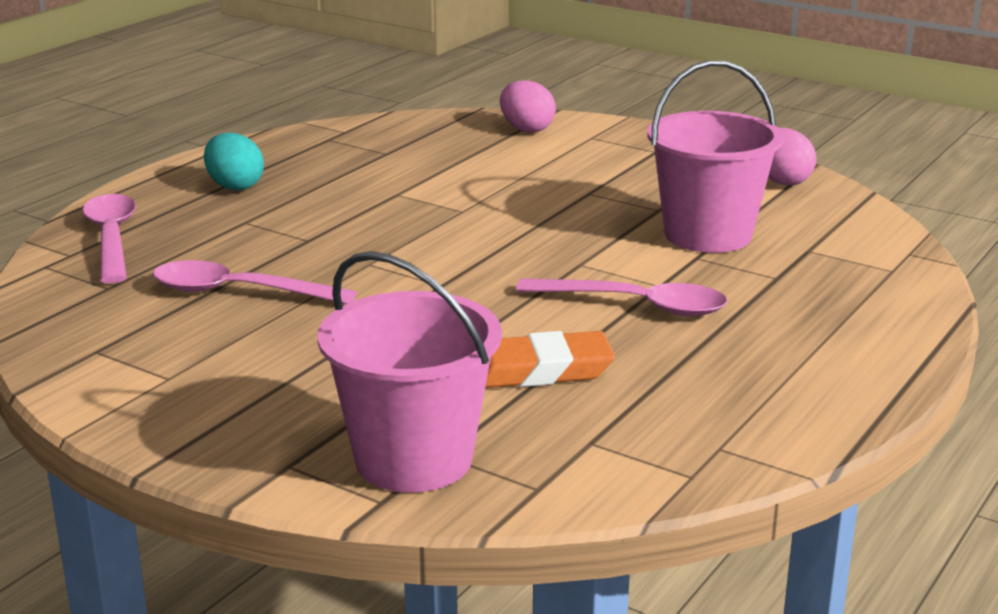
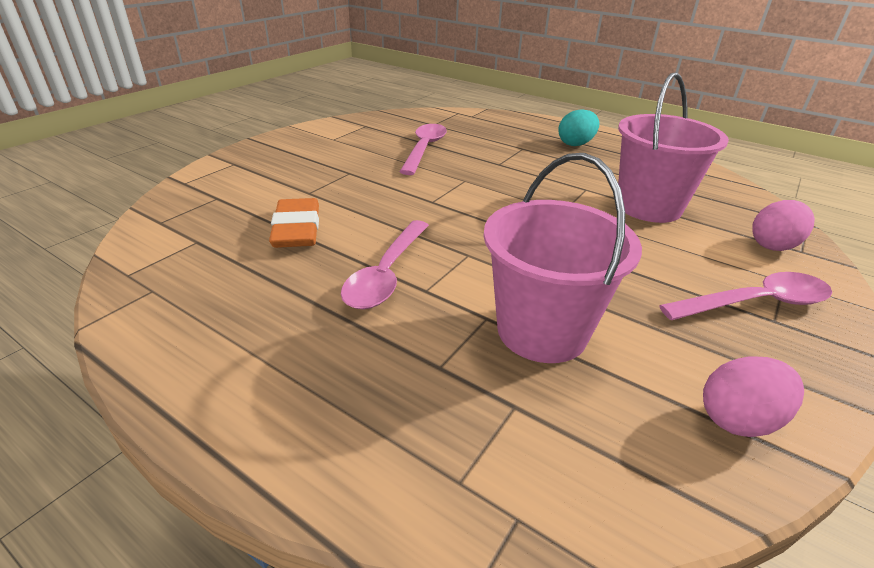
camera: 90 degrees right, 10 degrees up
pink spoon [82,194,136,283] -> pink spoon moved to [659,272,832,320]
pink bucket [317,251,502,493] -> pink bucket moved to [618,72,729,223]

